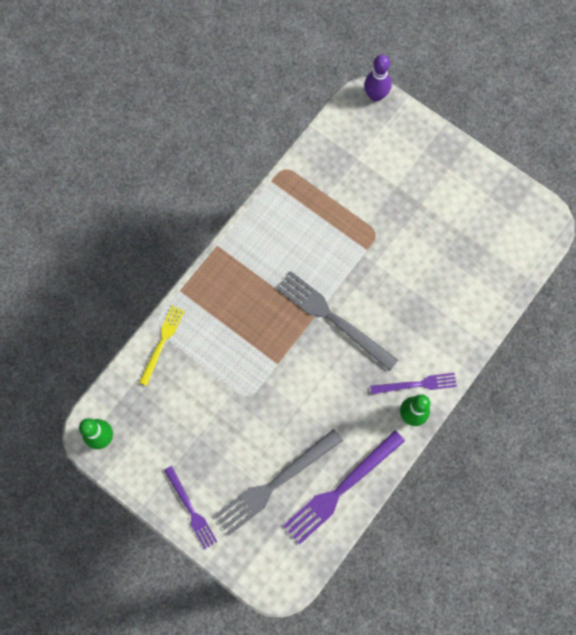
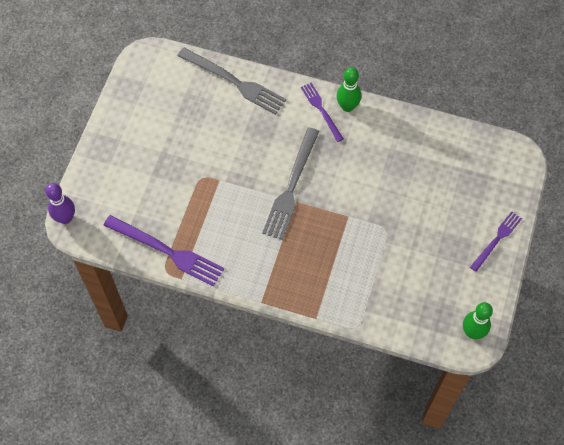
camera: 110 degrees left, 10 degrees down
yellow fork [139,306,184,386] -> none
grey fork [214,429,343,536] -> grey fork moved to [177,47,286,115]
purple fork [283,430,405,545] -> purple fork moved to [104,215,224,287]

